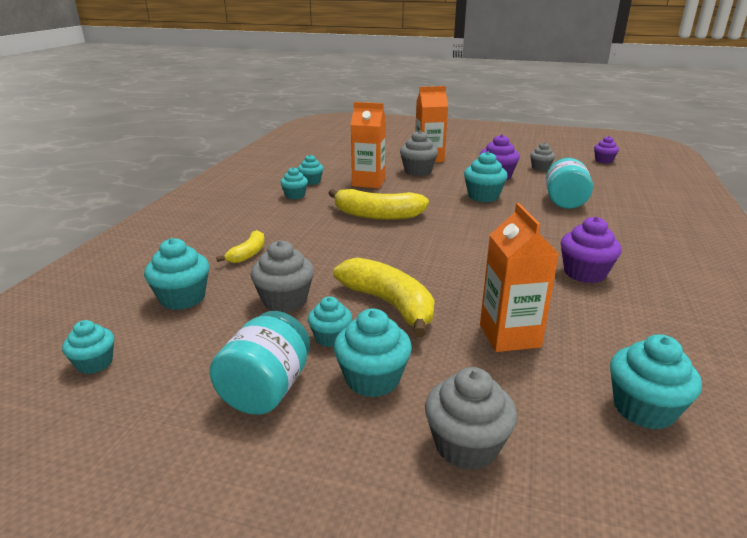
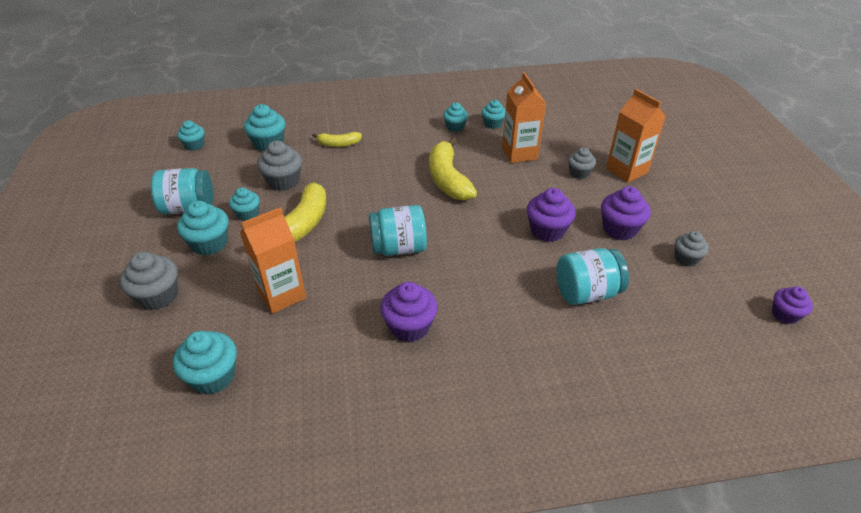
camera: 65 degrees right, 15 degrees up
grey cupcake [400,130,438,176] -> grey cupcake [568,147,596,179], size x0.64
turquoise cupcake [464,151,508,202] -> purple cupcake [527,188,576,242]
none -> turquoise jar [369,205,427,256]

